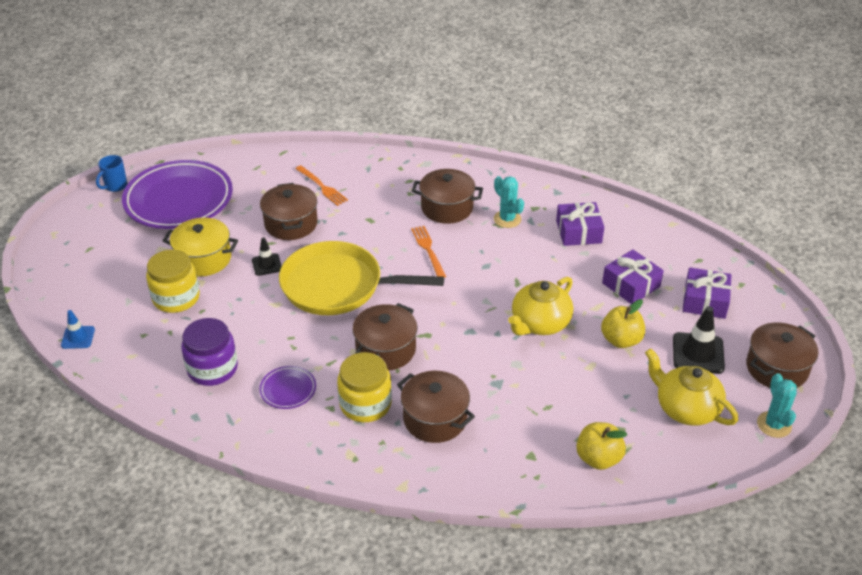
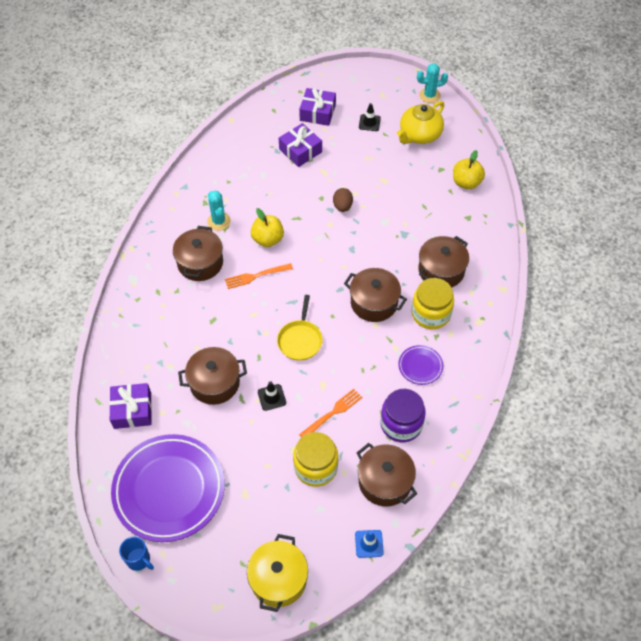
camera: 90 degrees left, 15 degrees up
yellow pot [163,218,238,277] -> yellow pot moved to [247,534,308,612]
yellow pan [279,241,444,315] -> yellow pan [277,295,323,361], size x0.52
orange fork [295,165,348,206] -> orange fork moved to [299,389,362,438]
turquoise cactus [494,176,524,228] -> turquoise cactus turned 75 degrees counterclockwise [207,191,231,231]
yellow teapot [508,277,573,335] -> brown egg [333,188,353,212]
purple gift [556,202,604,246] -> purple gift moved to [109,383,152,429]
yellow apple [601,299,645,348] -> yellow apple moved to [251,208,284,247]
black traffic cone [673,306,725,374] -> black traffic cone [359,103,381,131], size x0.60
brown pot [746,322,818,388] -> brown pot moved to [357,443,417,506]

